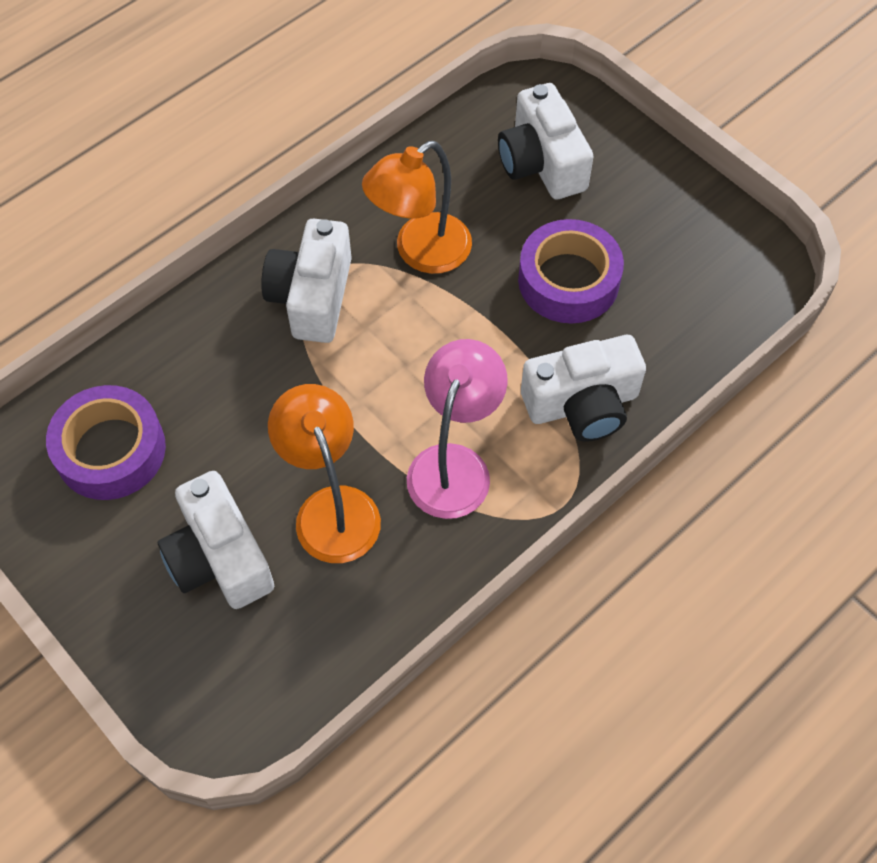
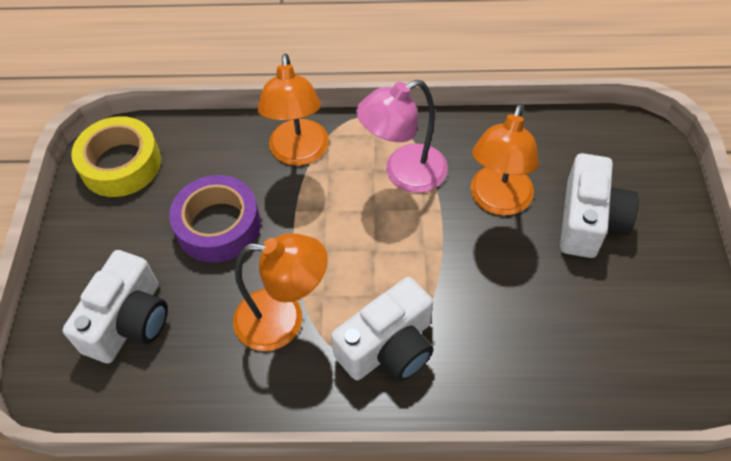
camera: 135 degrees left, 5 degrees down
purple tape [46,385,166,500] -> none
white camera [521,335,646,442] -> orange lamp [257,54,329,166]
none -> yellow tape [71,116,161,197]

